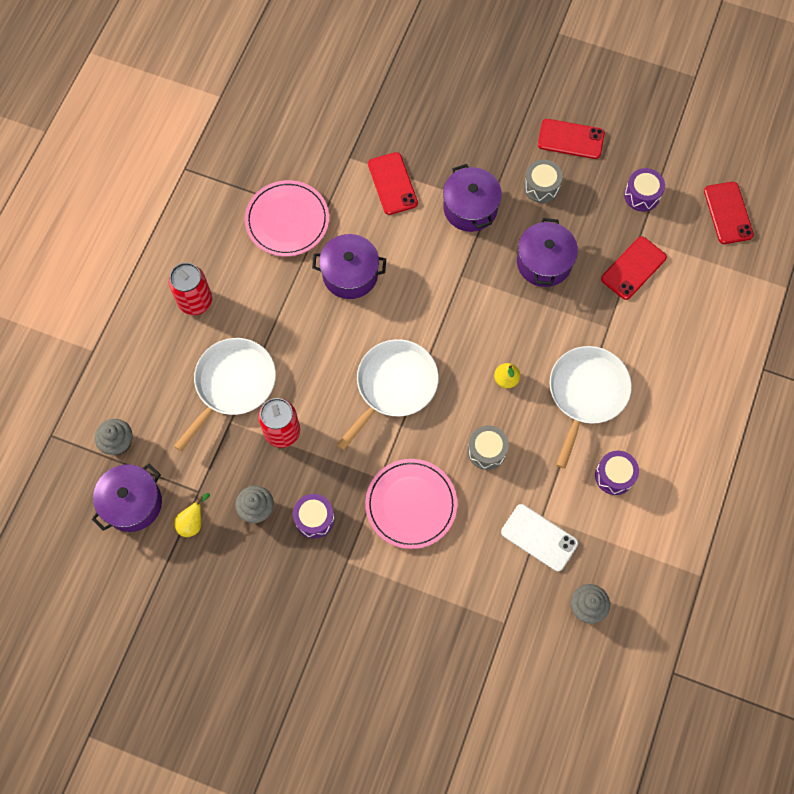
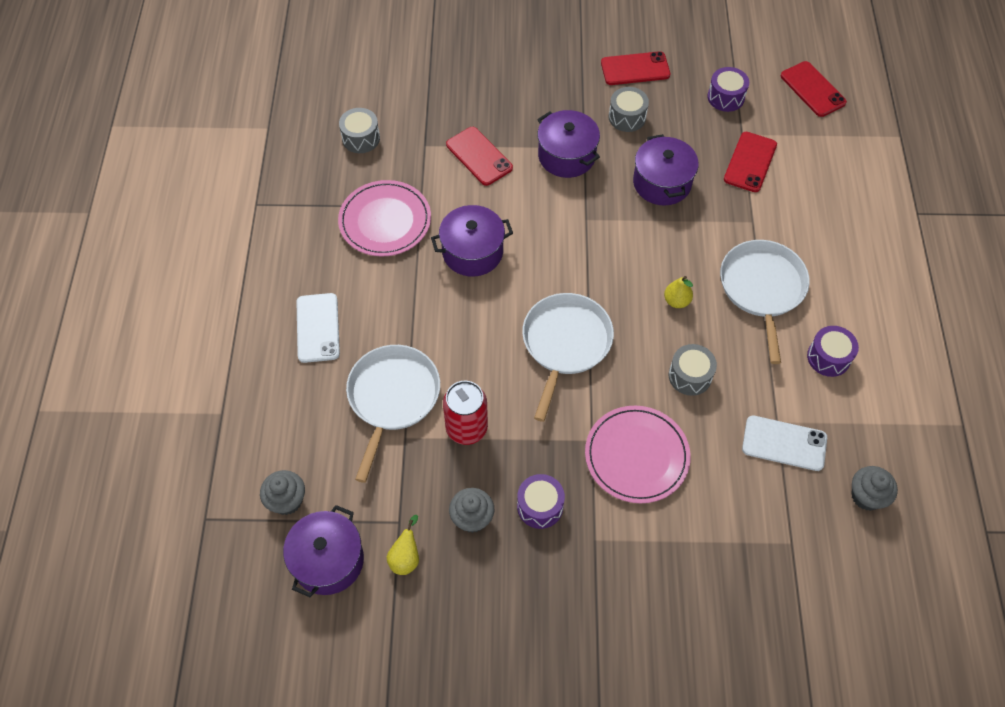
camera: 20 degrees left, 10 degrees down
red can [169,263,212,315] -> white phone [296,293,340,363]
none -> grey drum [339,108,380,153]

